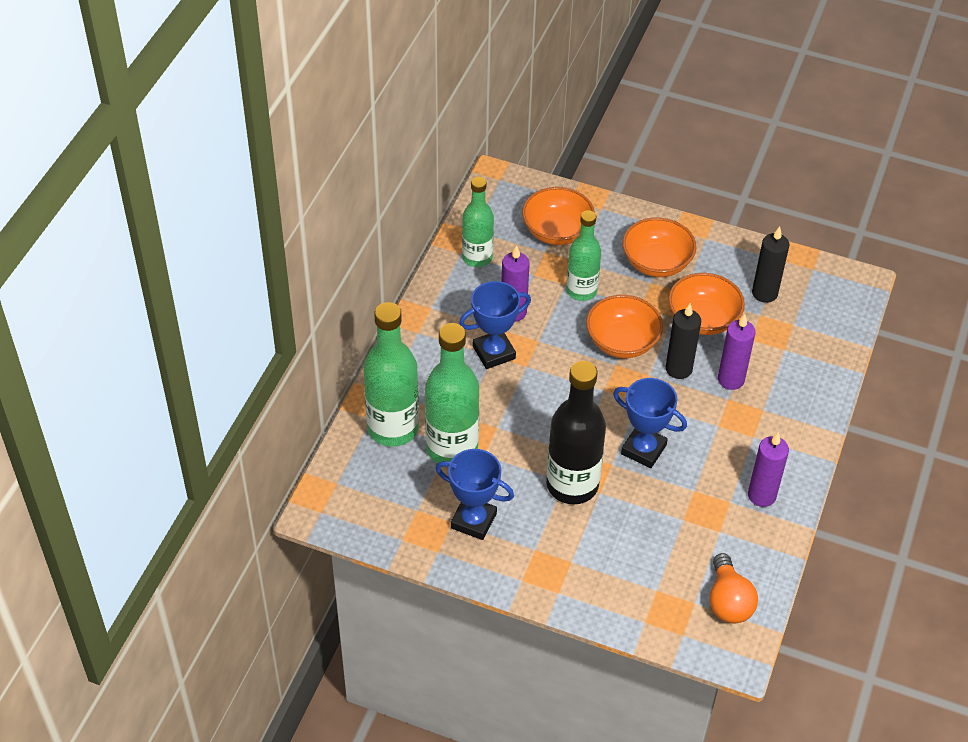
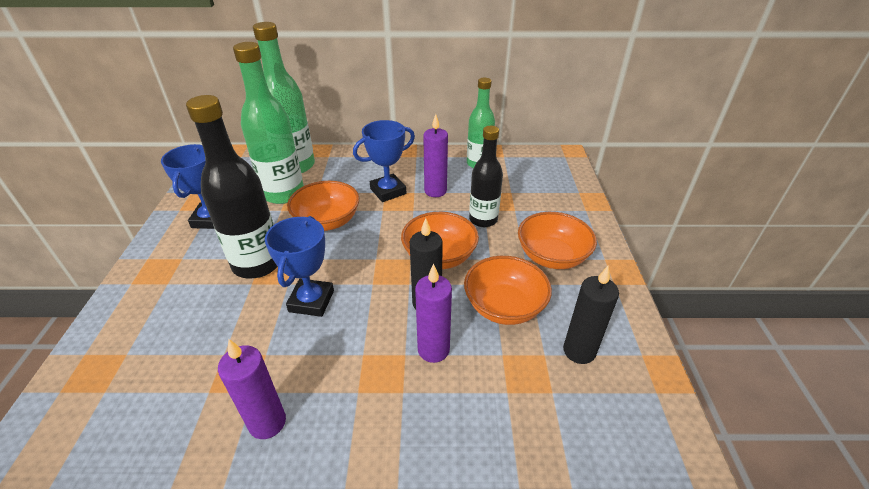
camera: 70 degrees right, 10 degrees down
blue trophy [459,281,531,369] -> blue trophy turned 75 degrees counterclockwise [353,120,415,202]
orange bowl [522,187,595,245] -> orange bowl moved to [287,181,359,231]
green bottle [566,210,601,301] -> black bottle [469,126,503,227]
orange light bulb [710,553,758,623] -> none

